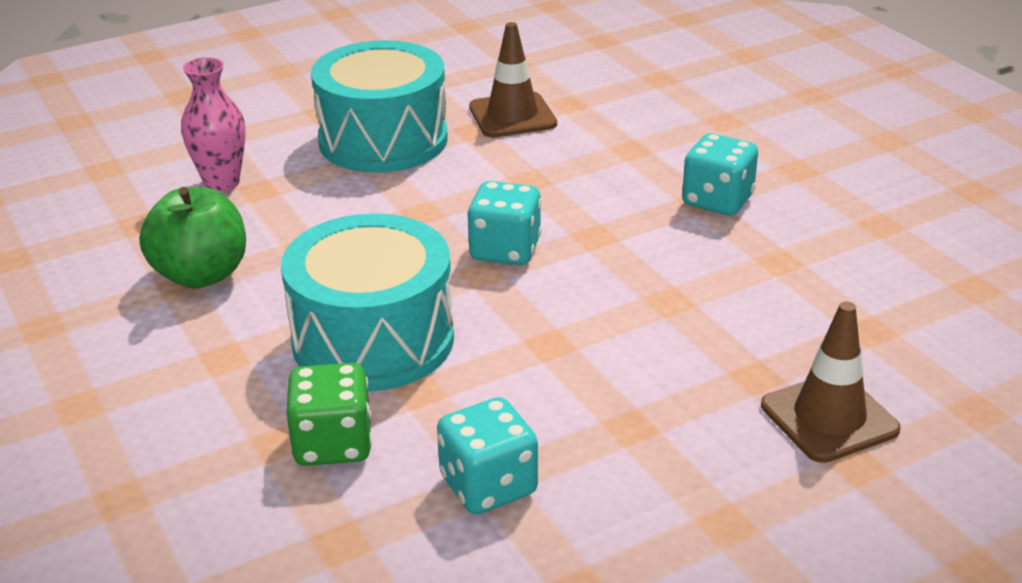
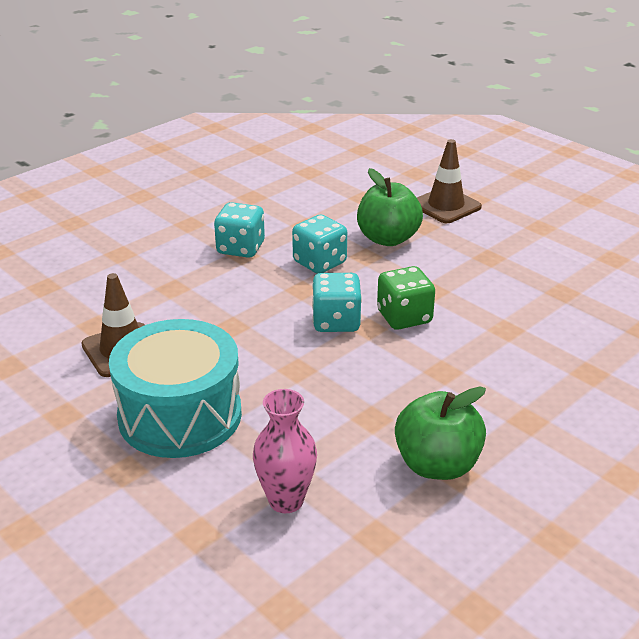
camera: 105 degrees left, 0 degrees up
turquoise drum [281,213,454,391] -> none
green dice [287,363,372,466] -> green dice moved to [377,266,435,330]
turquoise dice [437,397,538,514] -> turquoise dice moved to [292,215,347,274]
none -> green apple [357,168,423,246]

